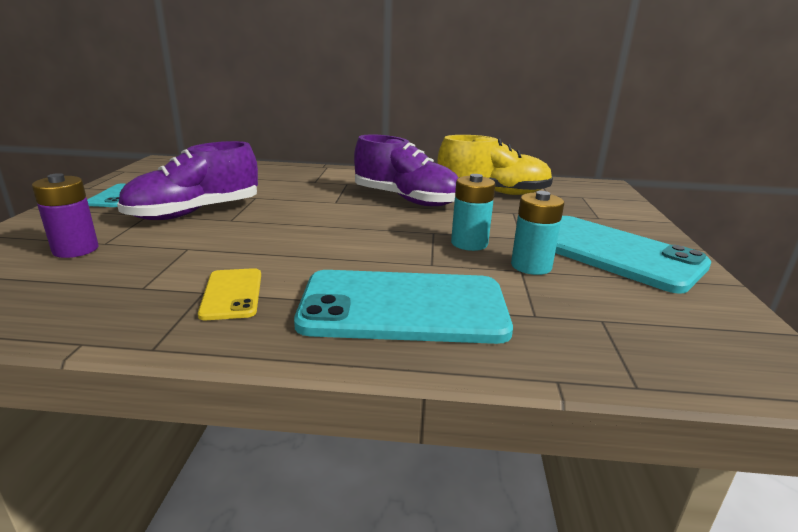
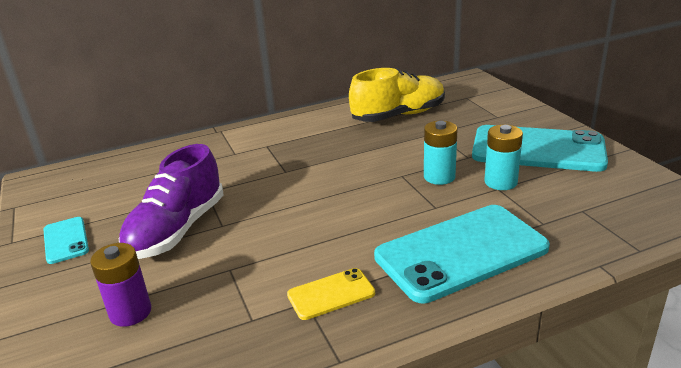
camera: 25 degrees left, 5 degrees up
yellow phone [198,268,261,320] -> yellow phone turned 75 degrees counterclockwise [287,268,375,320]
purple shoe [354,134,459,206] -> none

